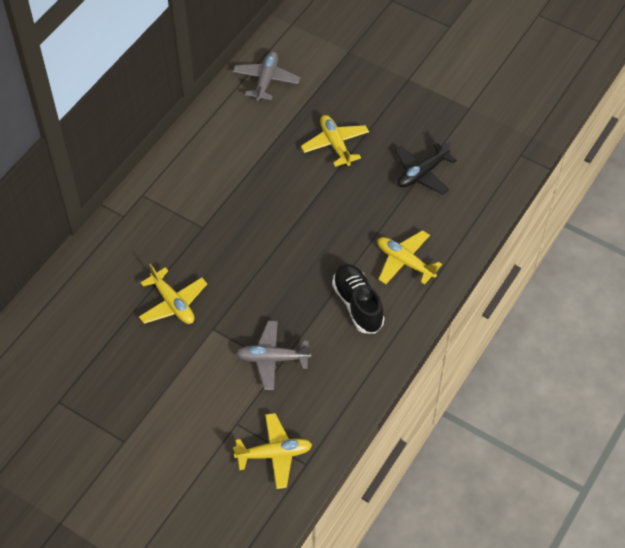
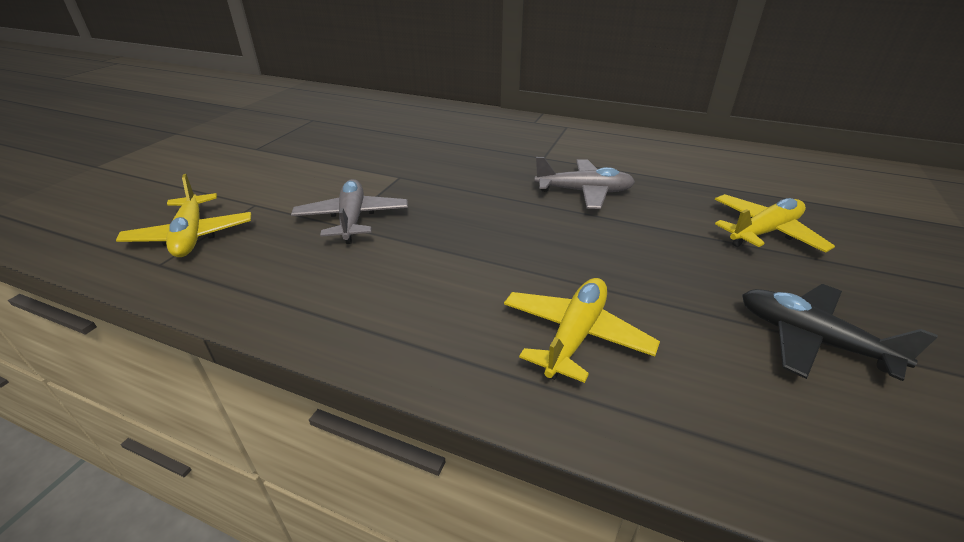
camera: 80 degrees right, 20 degrees down
yellow plane [139,264,207,324] -> none
grey plane [233,51,301,101] -> grey plane moved to [534,157,635,209]
black shoe [332,264,384,334] -> none

